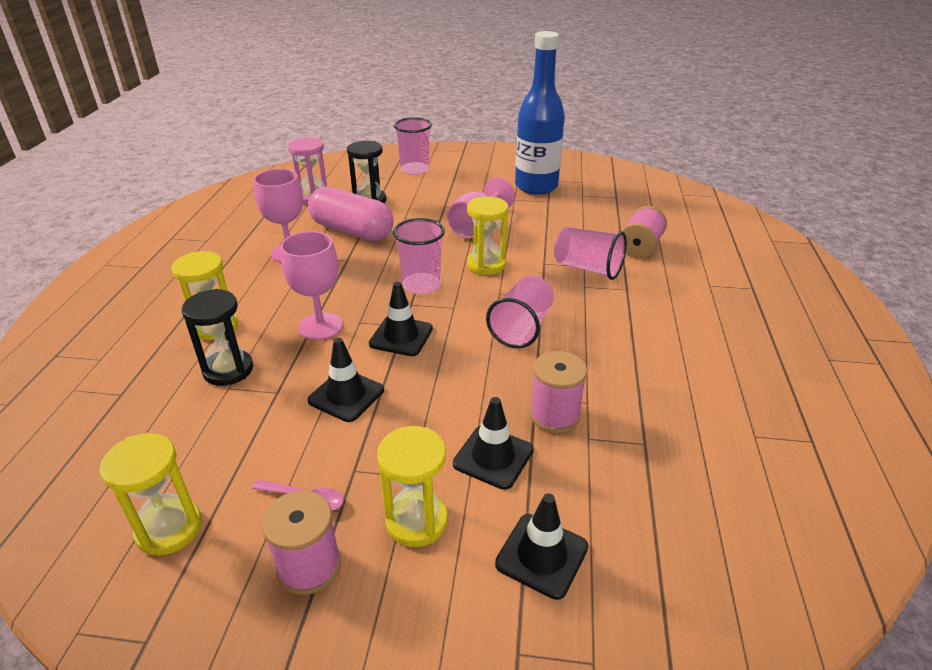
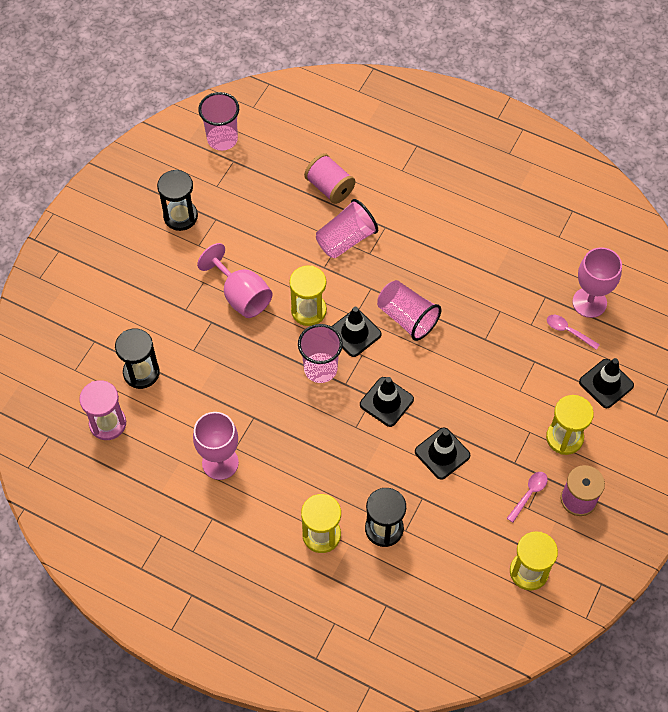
camera: 70 degrees left, 25 degrees up
pink goblet [281,231,343,340] -> pink goblet moved to [572,247,622,318]
pink capsule [308,187,394,241] -> none
pink cup [394,117,432,175] -> pink cup moved to [198,92,239,151]
black traffic cone [453,397,534,490] -> black traffic cone moved to [331,307,382,357]
blue bottle [515,31,565,195] -> black hourglass [157,170,198,231]
pink spool [529,351,587,433] -> none
none -> pink spoon [547,315,600,350]

